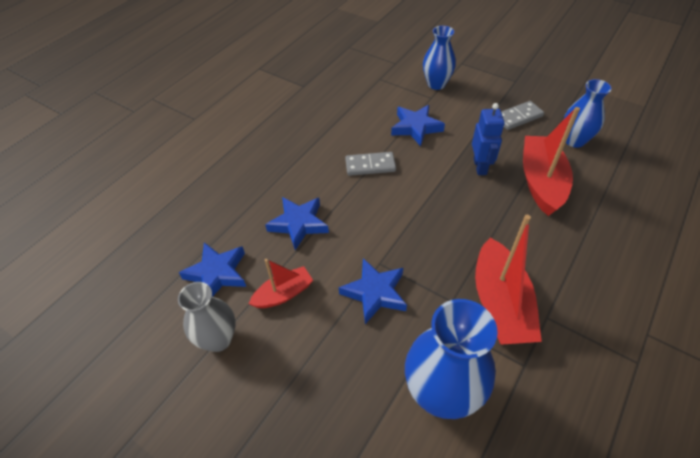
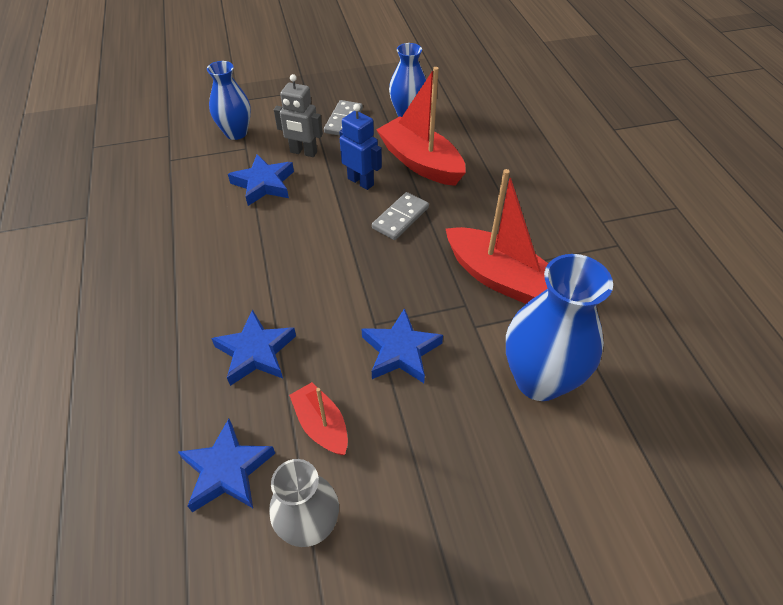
camera: 50 degrees left, 0 degrees up
red boat [249,259,313,308] -> red boat turned 45 degrees counterclockwise [289,382,348,455]
grey domino [345,152,396,176] -> grey domino moved to [372,192,429,240]
none -> grey robot [274,74,323,157]

